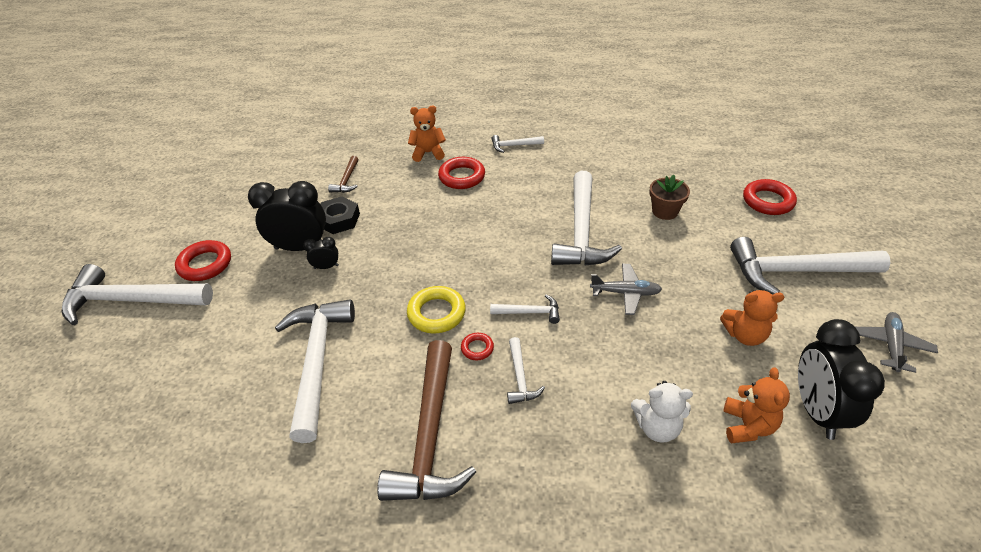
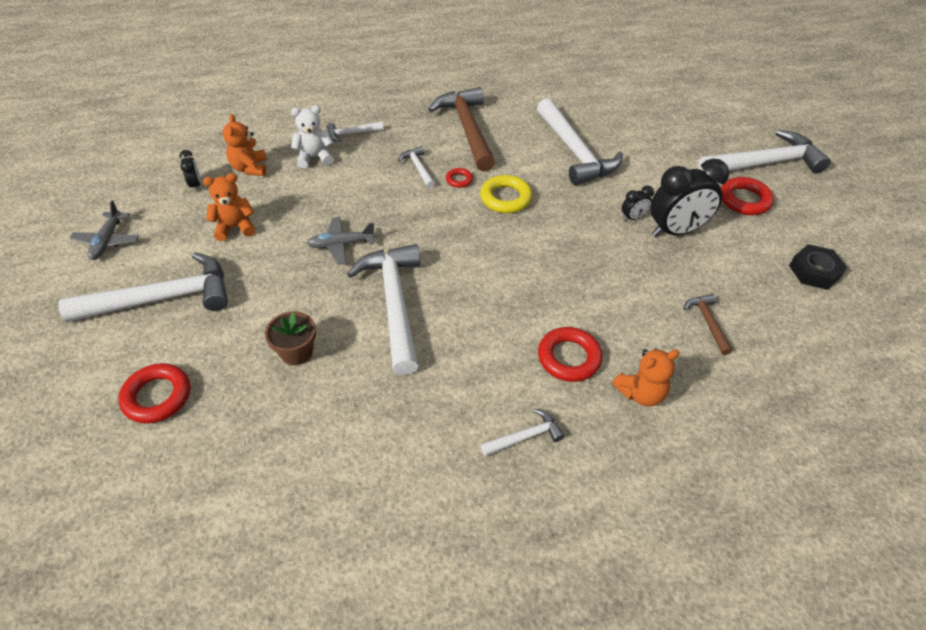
camera: 160 degrees right, 5 degrees up
black nut [320,196,360,234] -> black nut moved to [789,244,847,290]
white hammer [490,294,560,324] -> white hammer moved to [327,122,383,142]
black clock [798,319,885,440] -> black clock [179,150,201,192], size x0.46

